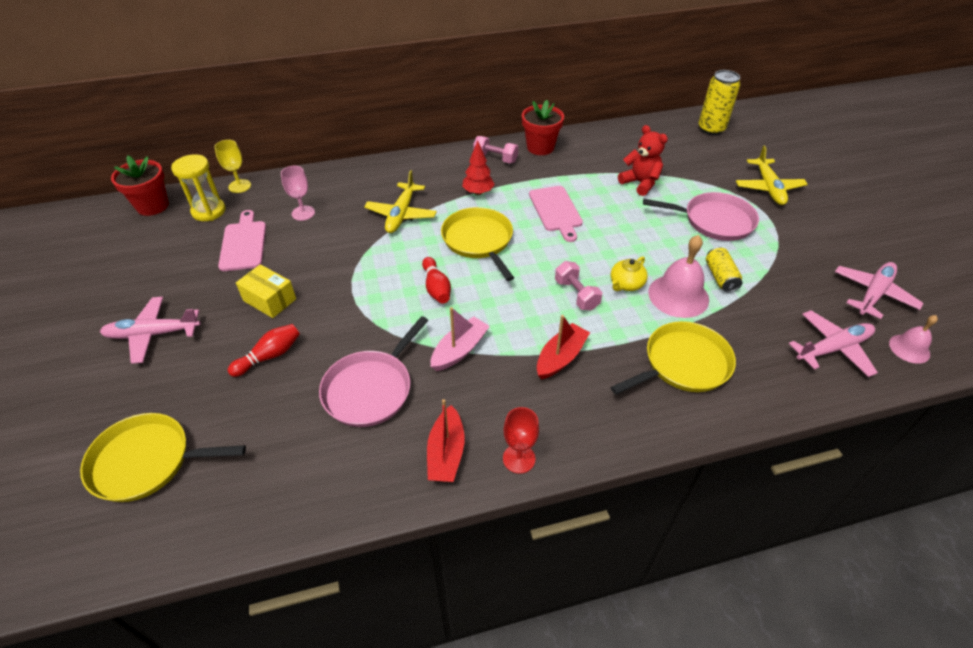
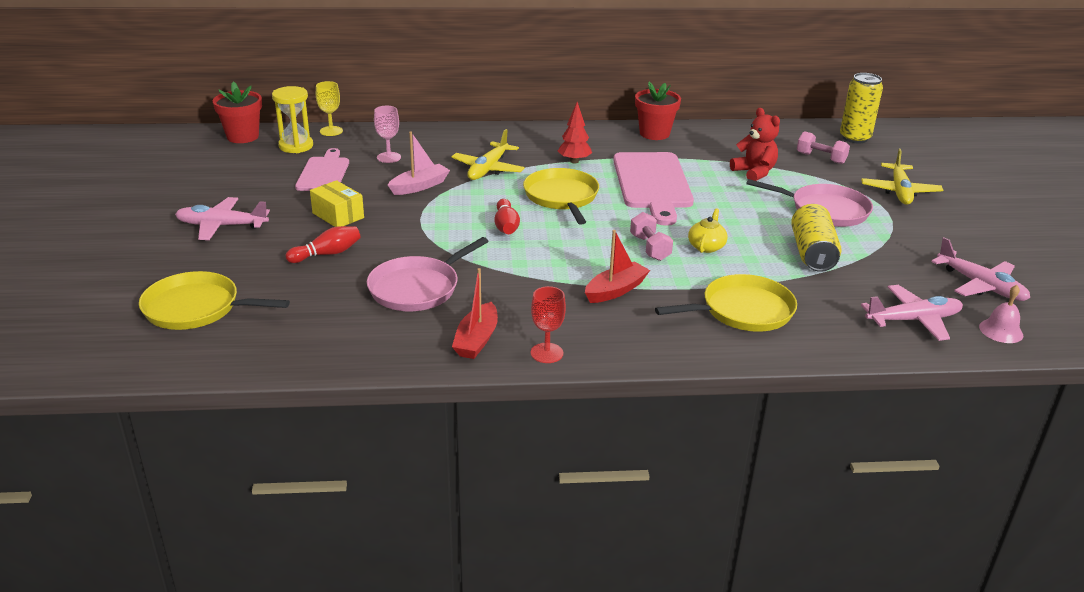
camera: 10 degrees right, 15 degrees down
pink boat [431,307,490,371] -> pink boat moved to [388,131,450,195]
pink dumbbell [473,136,518,163] -> pink dumbbell moved to [797,131,850,164]
pink cutting board [529,186,583,242] -> pink cutting board [613,152,694,226], size x1.62
yellow teapot [611,256,648,291] -> yellow teapot turned 150 degrees clockwise [688,208,728,253]
pink bell [648,235,709,318] -> none
yellow can [706,247,743,292] -> yellow can [791,204,841,272], size x1.57
pink plane [835,262,924,319] -> pink plane turned 90 degrees clockwise [931,237,1030,301]

